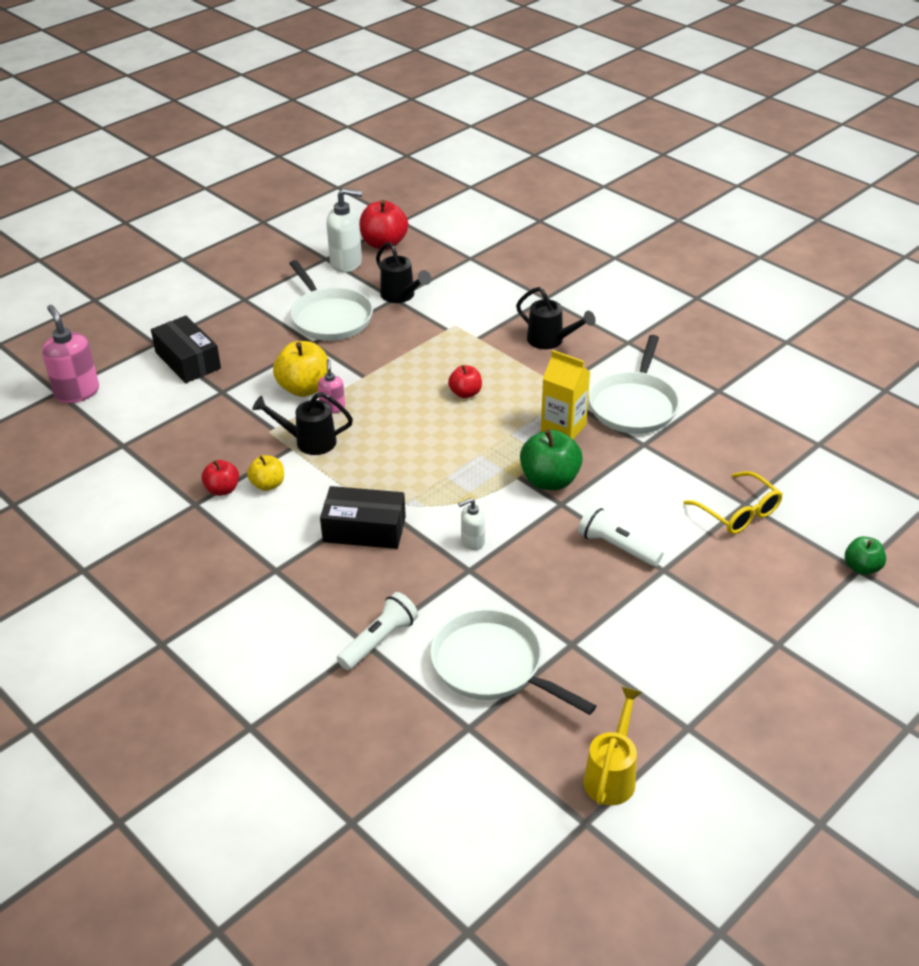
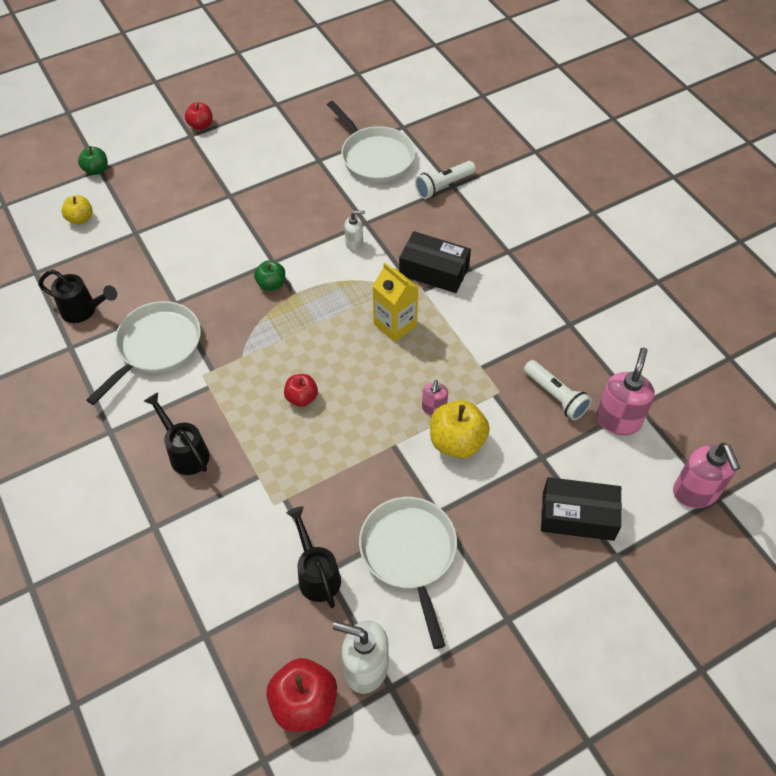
camera: 165 degrees left, 15 degrees up
black box [151,315,221,383] -> black box turned 60 degrees counterclockwise [541,477,622,541]
red apple [202,460,239,496] -> red apple moved to [185,103,213,130]
yellow apple [247,455,284,491] -> yellow apple moved to [62,195,93,224]
black watering can [252,392,353,455] -> black watering can moved to [38,270,117,323]
green apple [520,429,583,490] -> green apple [254,260,285,291], size x0.59
yellow carton [541,350,590,439] -> yellow carton moved to [373,262,419,342]
white flashlight [578,505,664,566] -> white flashlight moved to [524,360,592,420]
yellow watering can [583,686,642,805] -> none
yellow glasses [683,471,783,534] -> none
none -> pink soap dispenser [596,347,655,435]

